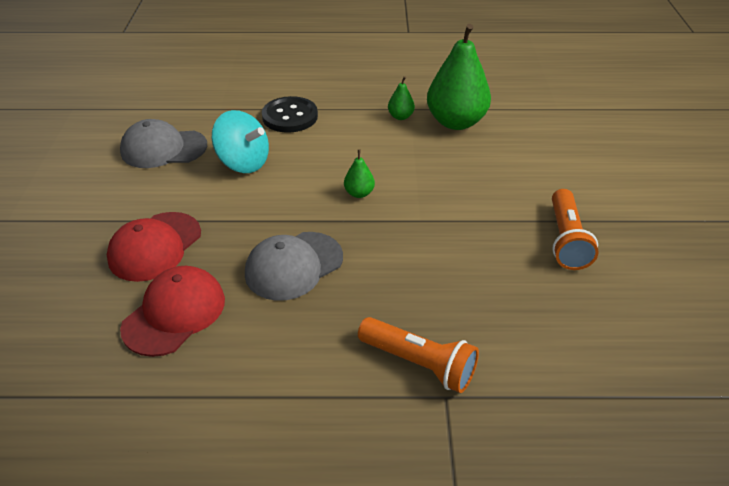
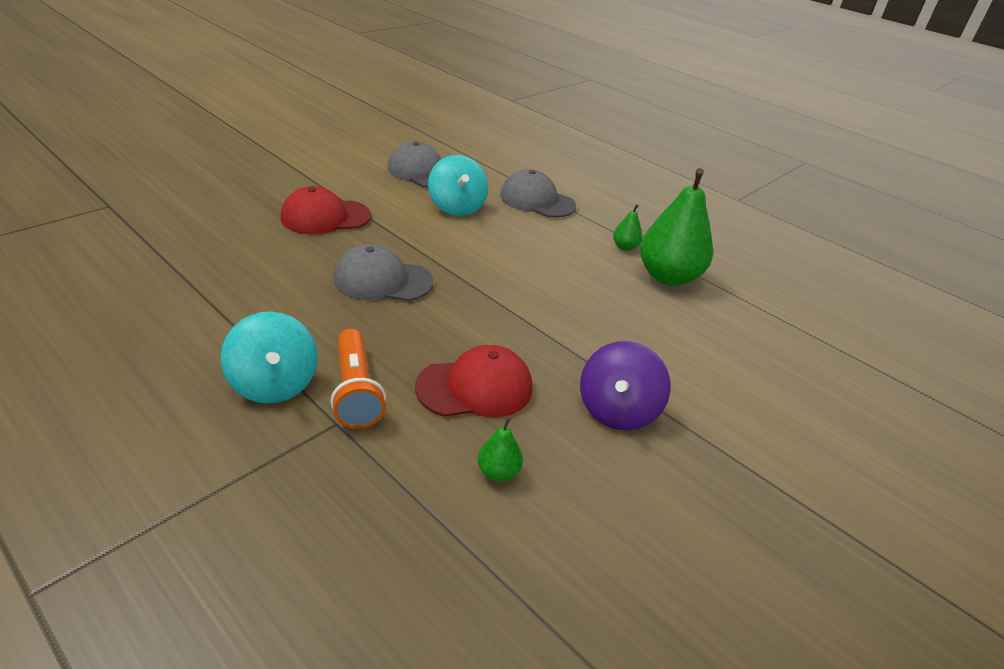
camera: 40 degrees right, 5 degrees down
red cap [120,266,225,357] -> red cap moved to [415,345,532,417]
black button [262,96,318,133] -> grey cap [500,169,576,218]
green pear [344,150,375,198] -> green pear moved to [478,417,523,481]
orange flashlight [552,189,598,270] -> purple spinning top [580,341,671,430]
none -> turquoise spinning top [220,312,318,404]

